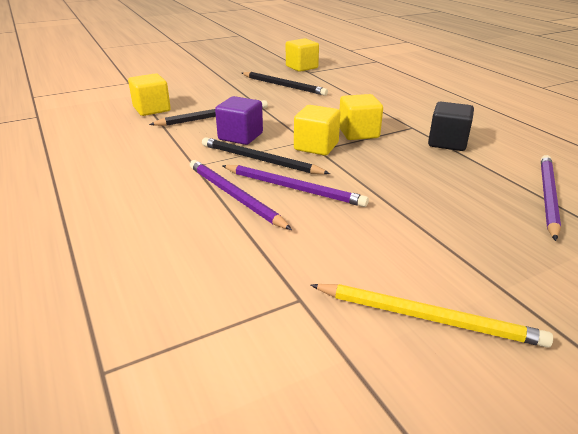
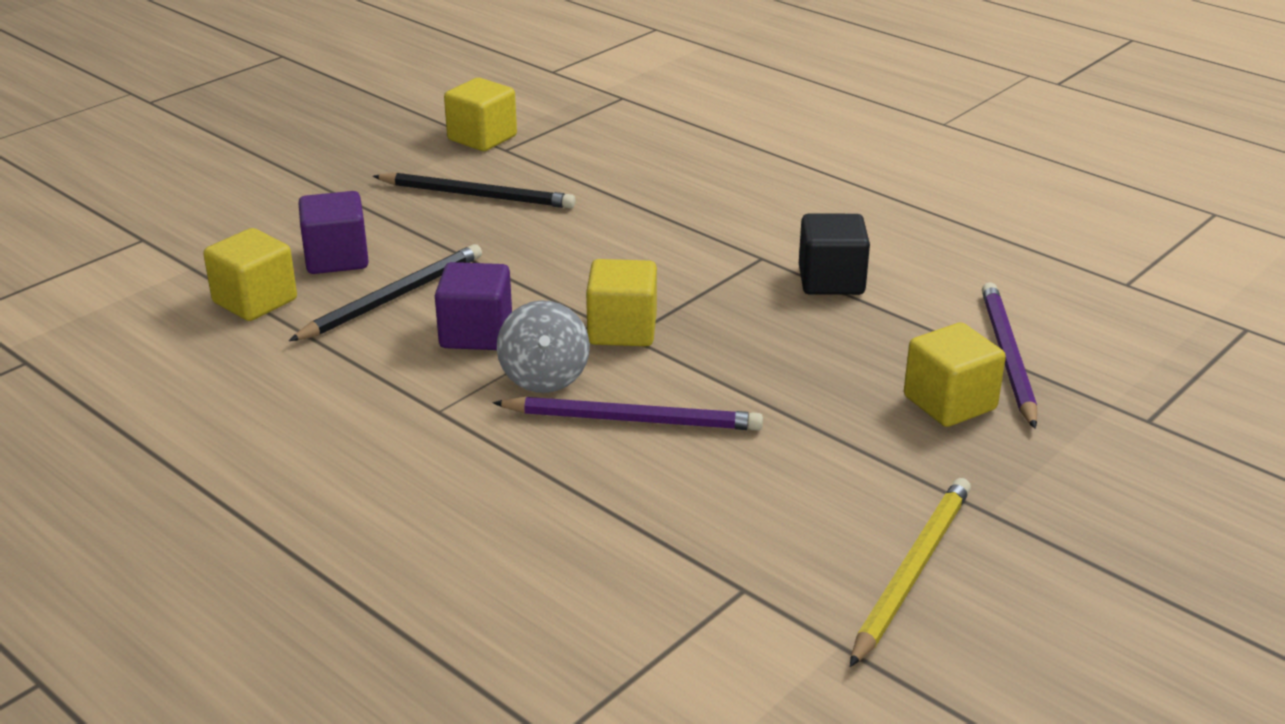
camera: 20 degrees left, 0 degrees up
purple pencil [190,160,292,230] -> none
black pencil [202,137,330,174] -> grey spinning top [497,300,590,393]
yellow pencil [311,284,553,348] -> yellow pencil turned 60 degrees counterclockwise [850,478,971,667]
yellow cube [340,94,383,140] -> yellow cube moved to [904,323,1006,427]
none -> purple cube [299,191,369,274]

